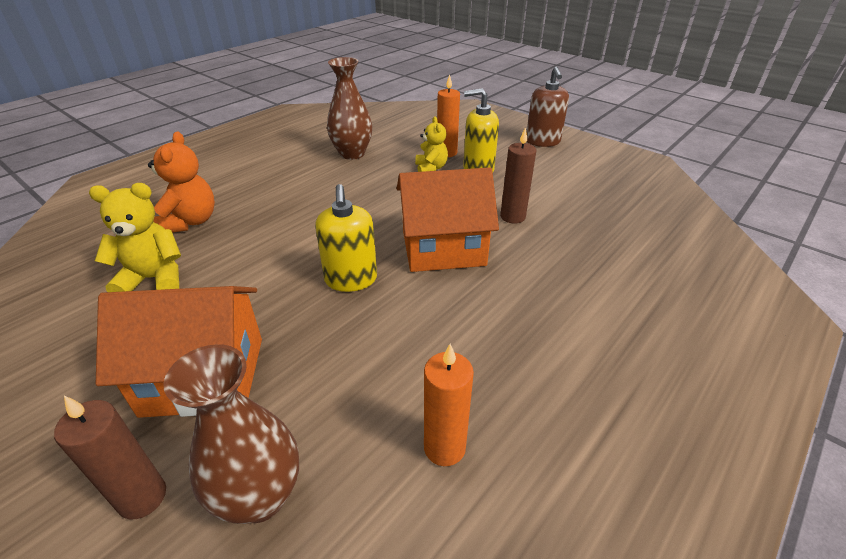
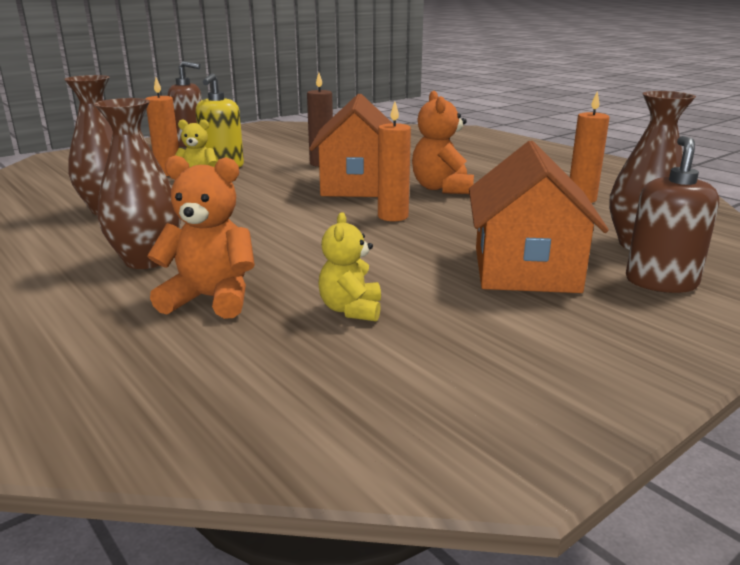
camera: 80 degrees left, 15 degrees down
brown candle [54,396,166,519] -> brown soap dispenser [626,136,719,293]
yellow teddy bear [89,183,181,292] -> yellow teddy bear [318,212,381,322], size x0.66
yellow soap dispenser [315,184,377,292] -> orange candle [378,102,411,221]
none -> brown vase [94,98,181,269]
none -> orange teddy bear [412,91,474,194]

